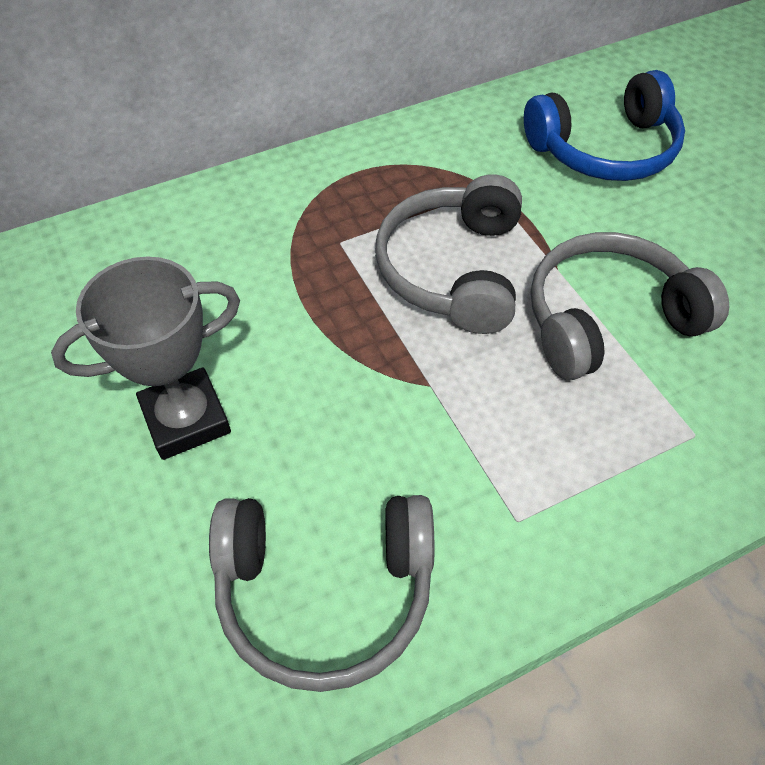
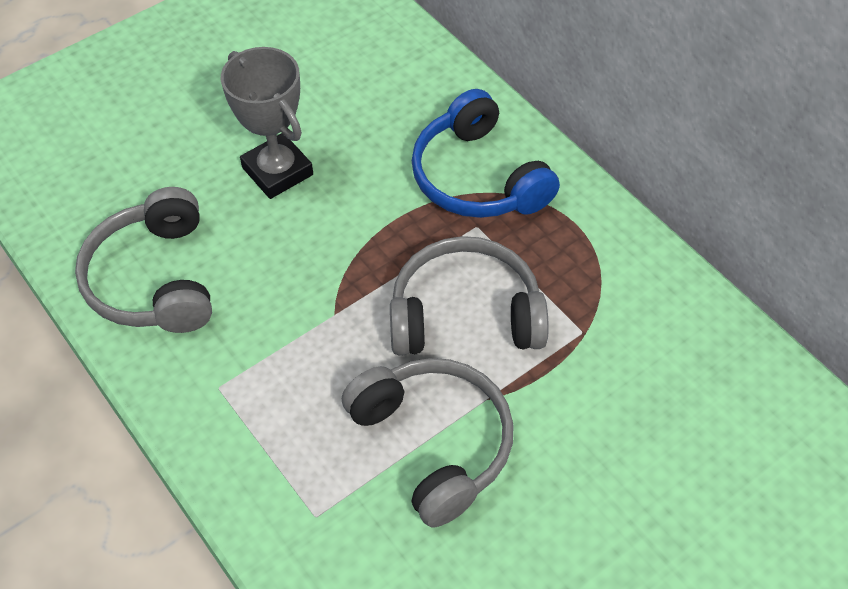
camera: 80 degrees right, 0 degrees up
blue headphones [524,70,685,181] -> blue headphones moved to [412,89,560,218]

